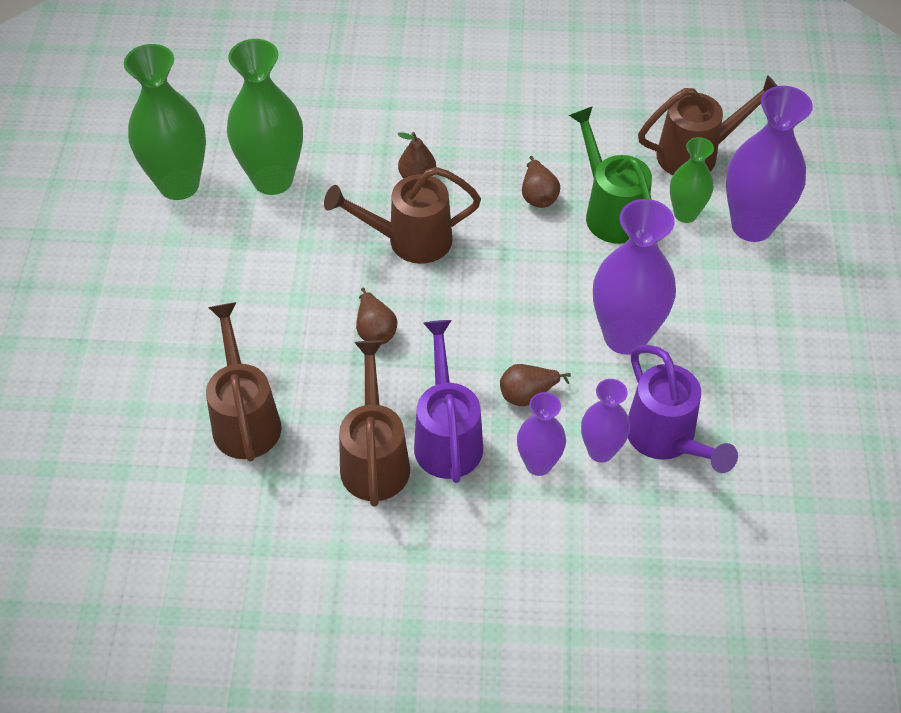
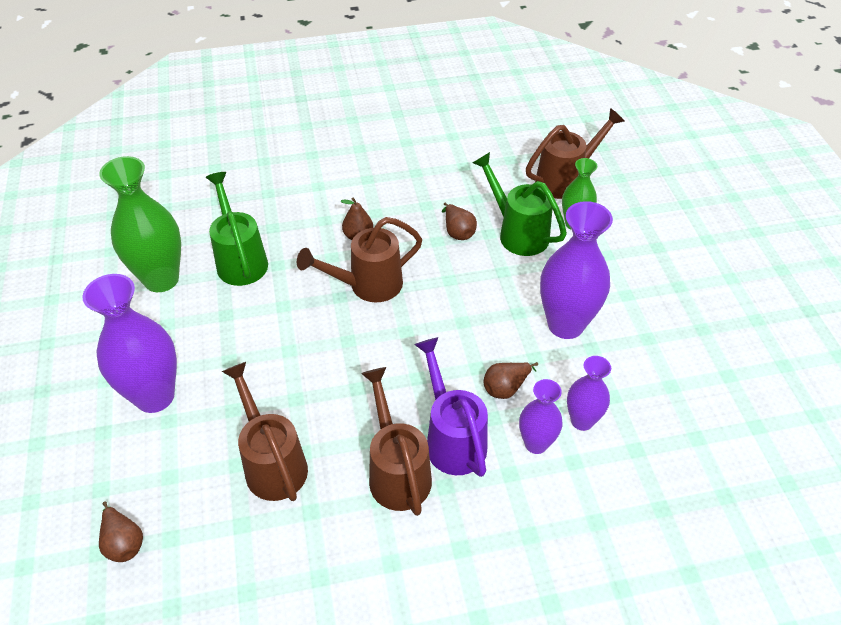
camera: 15 degrees left, 5 degrees down
green vase [227,39,303,195] -> green watering can [206,172,268,286]
brown pear [356,287,397,345] -> brown pear moved to [99,502,143,562]
purple watering can [628,345,738,473] -> none
purple vase [726,86,813,242] -> purple vase moved to [83,274,177,413]

